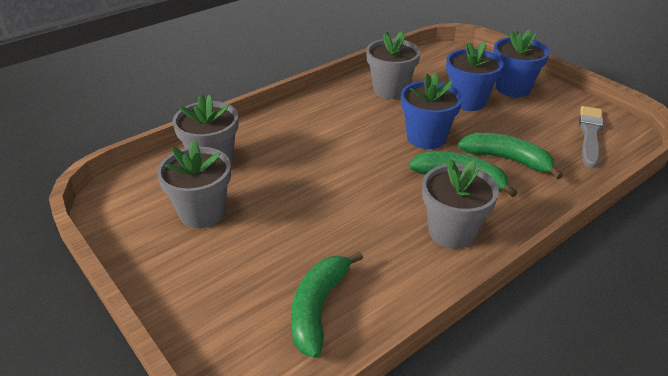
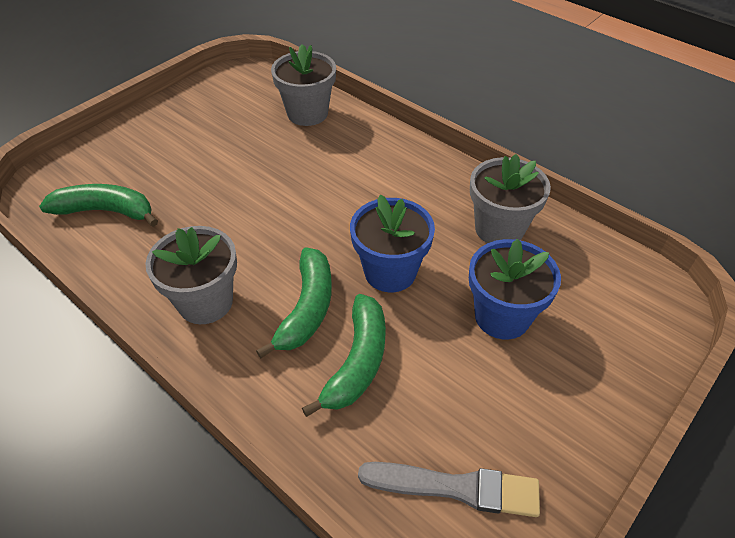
camera: 80 degrees right, 10 degrees up
grey flower pot [157,140,231,228] -> none
blue flower pot [493,29,550,97] -> none

